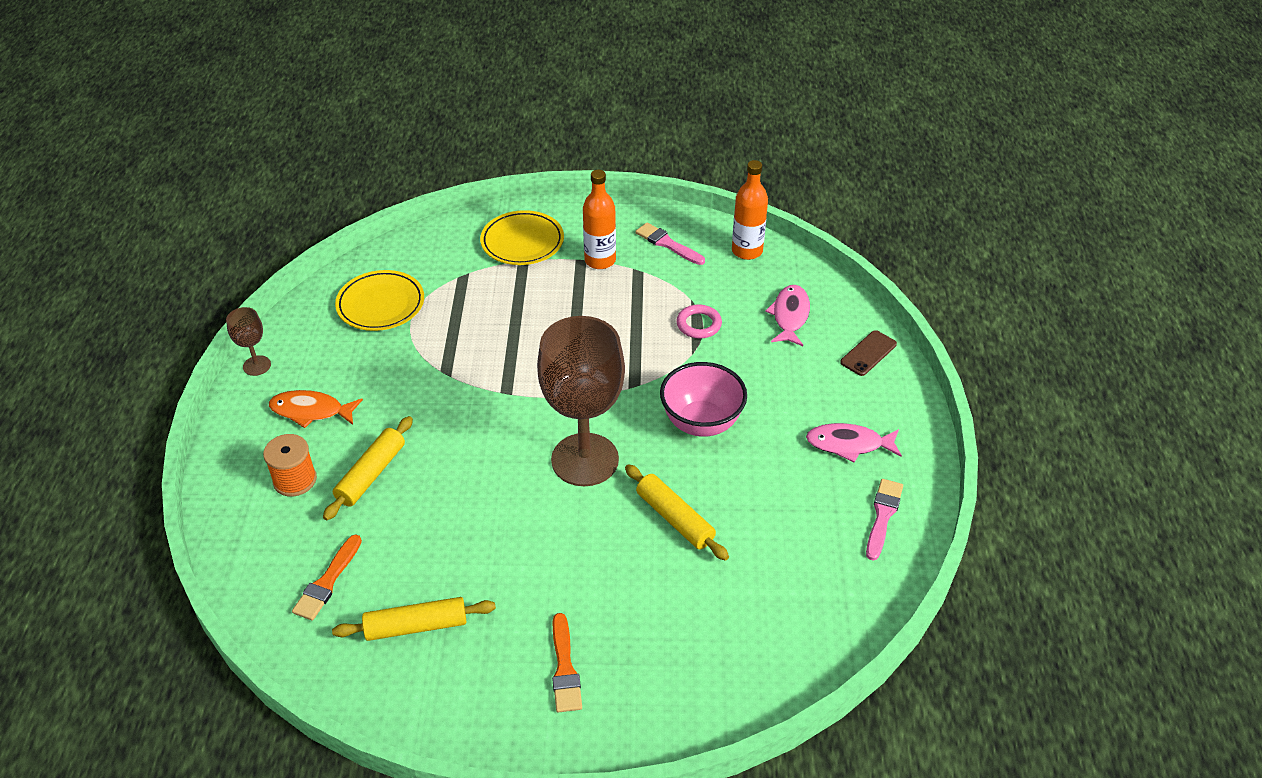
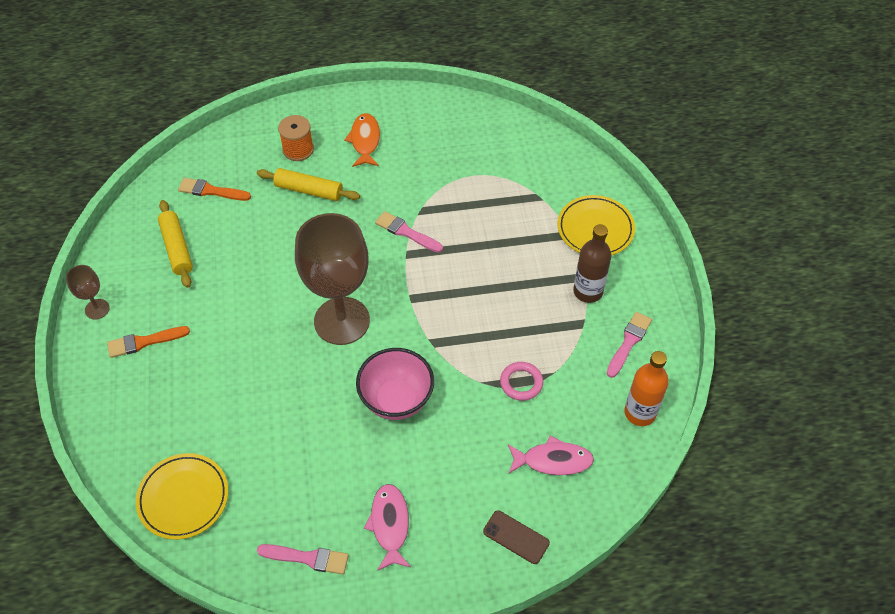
camera: 80 degrees right, 10 degrees up
brown goblet [226,307,271,376] -> brown goblet moved to [66,265,110,319]
yellow plate [335,270,424,331] -> yellow plate moved to [136,453,228,540]
orange bottle [583,170,616,269] -> brown bottle [573,224,611,303]
yellow rolling pin [625,464,729,561] -> none
none -> pink brush [375,211,443,253]

